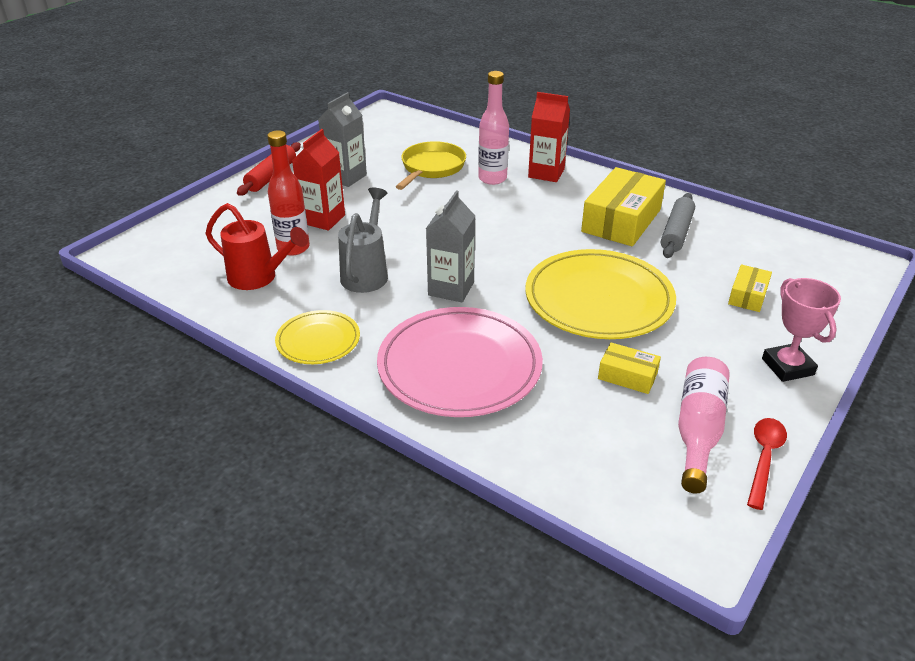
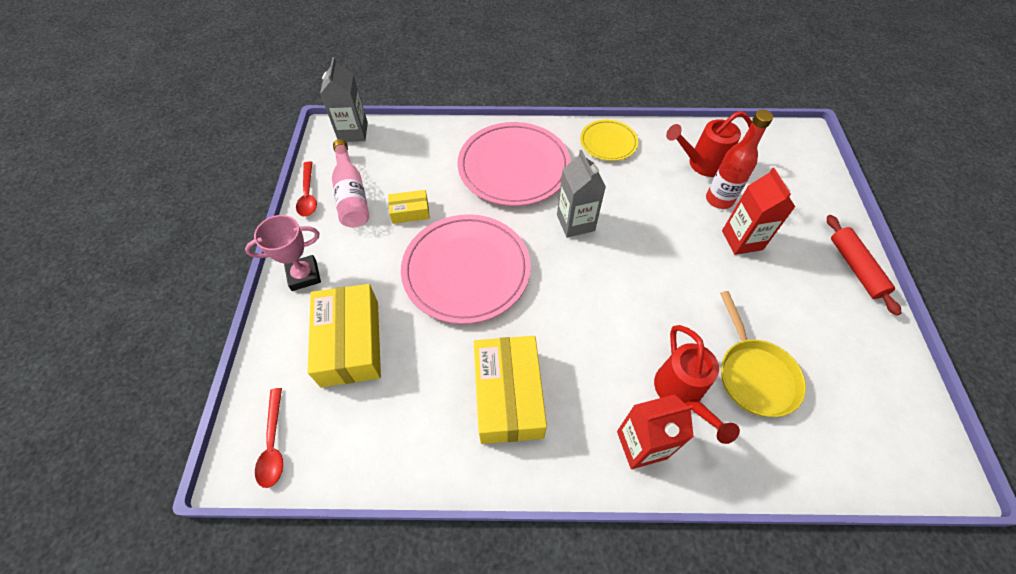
camera: 145 degrees right, 20 degrees up
grey carton [318,92,367,187] -> grey carton moved to [320,57,368,142]
grey watering can [338,187,388,293] -> none
pink bottle [478,71,509,185] -> red watering can [654,325,740,444]
yellow plate [525,249,676,339] -> pink plate [401,214,531,324]
grey rolling pin [661,193,695,258] -> none
yellow box [728,264,772,312] -> yellow box [308,284,381,387], size x1.99
pink trophy [762,278,841,382] -> pink trophy turned 60 degrees counterclockwise [245,215,321,291]
none -> red spoon [255,388,283,488]

